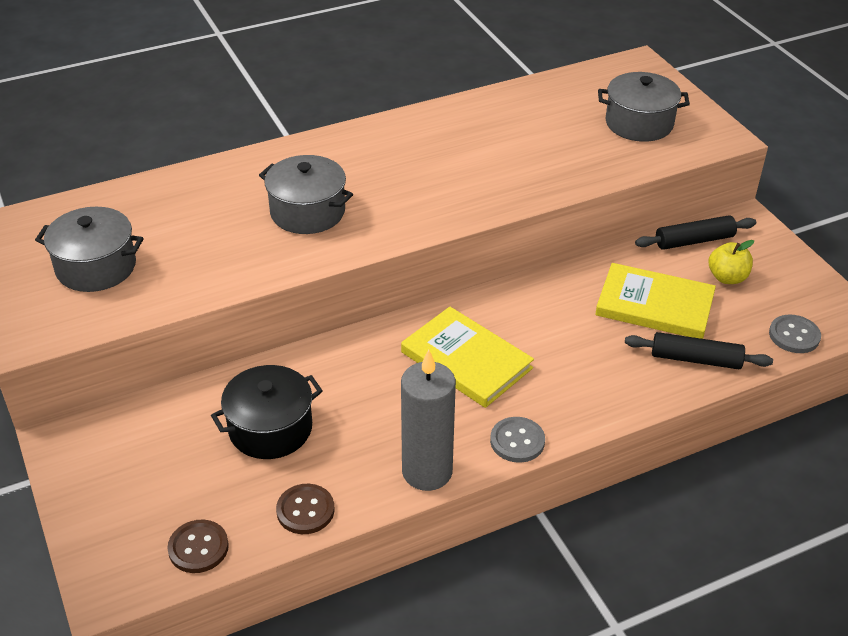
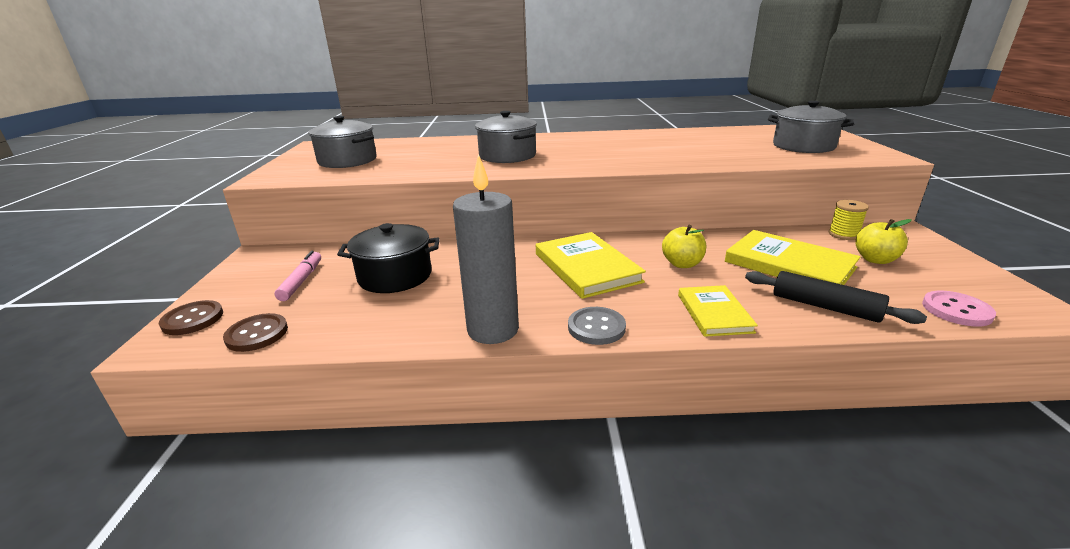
camera: 25 degrees right, 15 degrees down
brown button [276,484,334,534] -> brown button moved to [159,300,223,335]
black rolling pin [635,215,756,250] -> yellow spool [829,200,869,240]
grey button [769,315,821,353] -> pink button [922,291,996,327]
none -> pink marker [274,251,321,301]
none -> yellow apple [662,225,706,268]
none -> yellow book [678,285,758,337]

